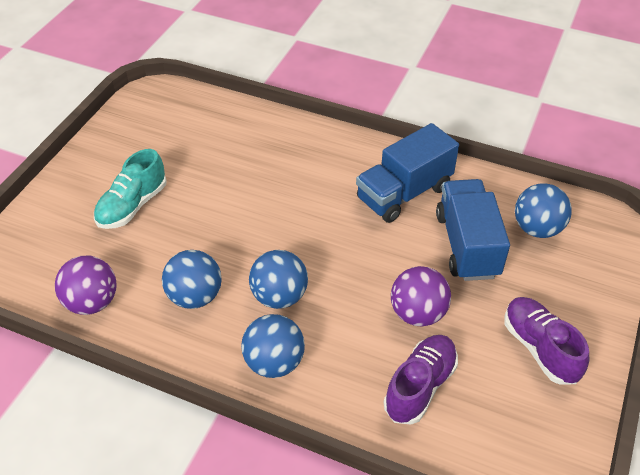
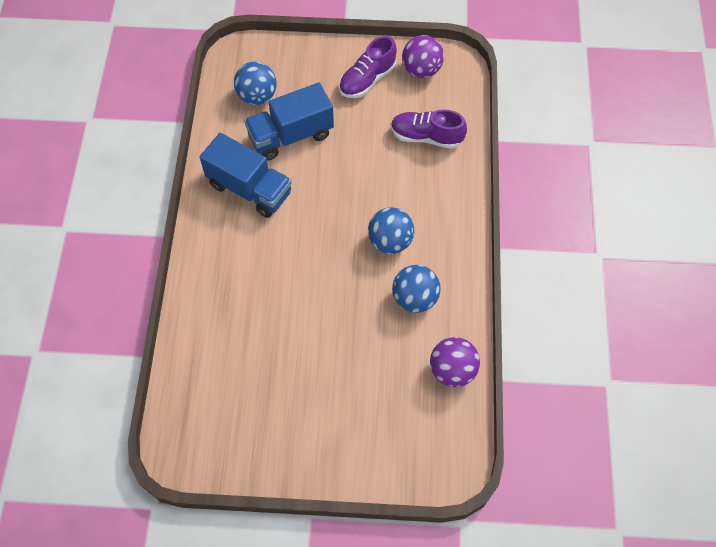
camera: 110 degrees left, 15 degrees up
turquoise shoe [94,149,166,229] -> none
blue ball [241,314,305,378] -> none
purple ball [391,266,451,327] -> purple ball moved to [402,35,444,78]

